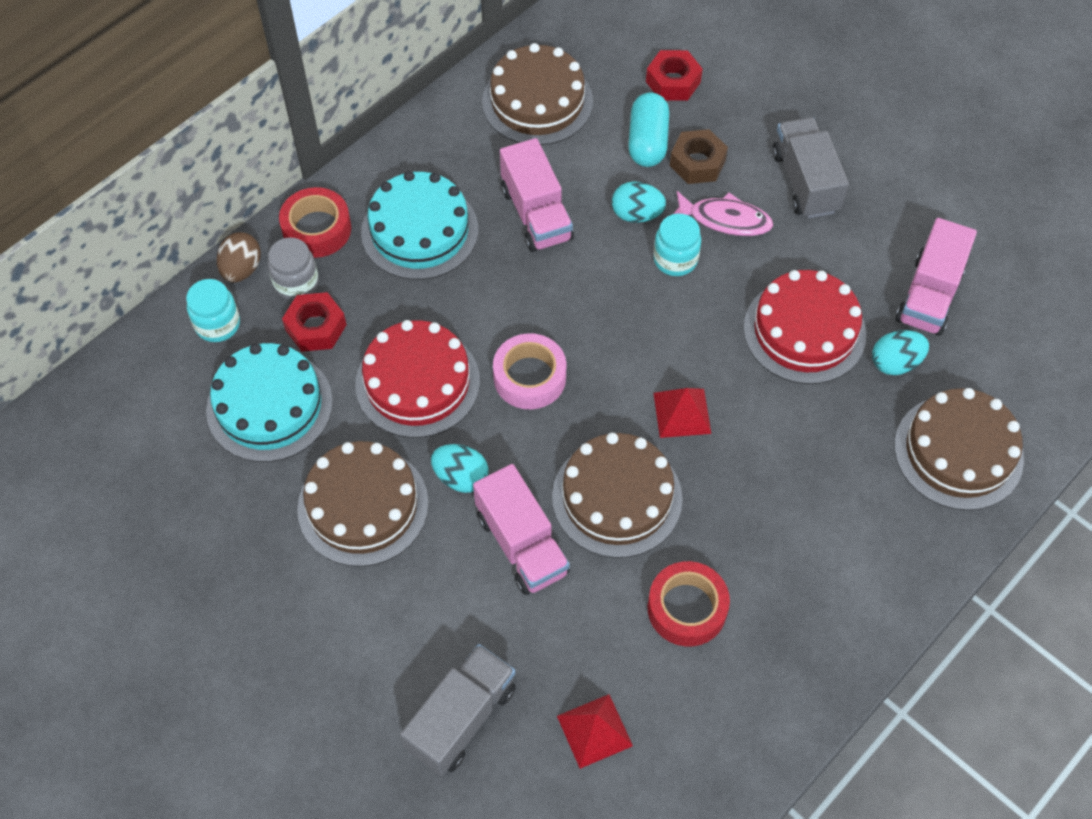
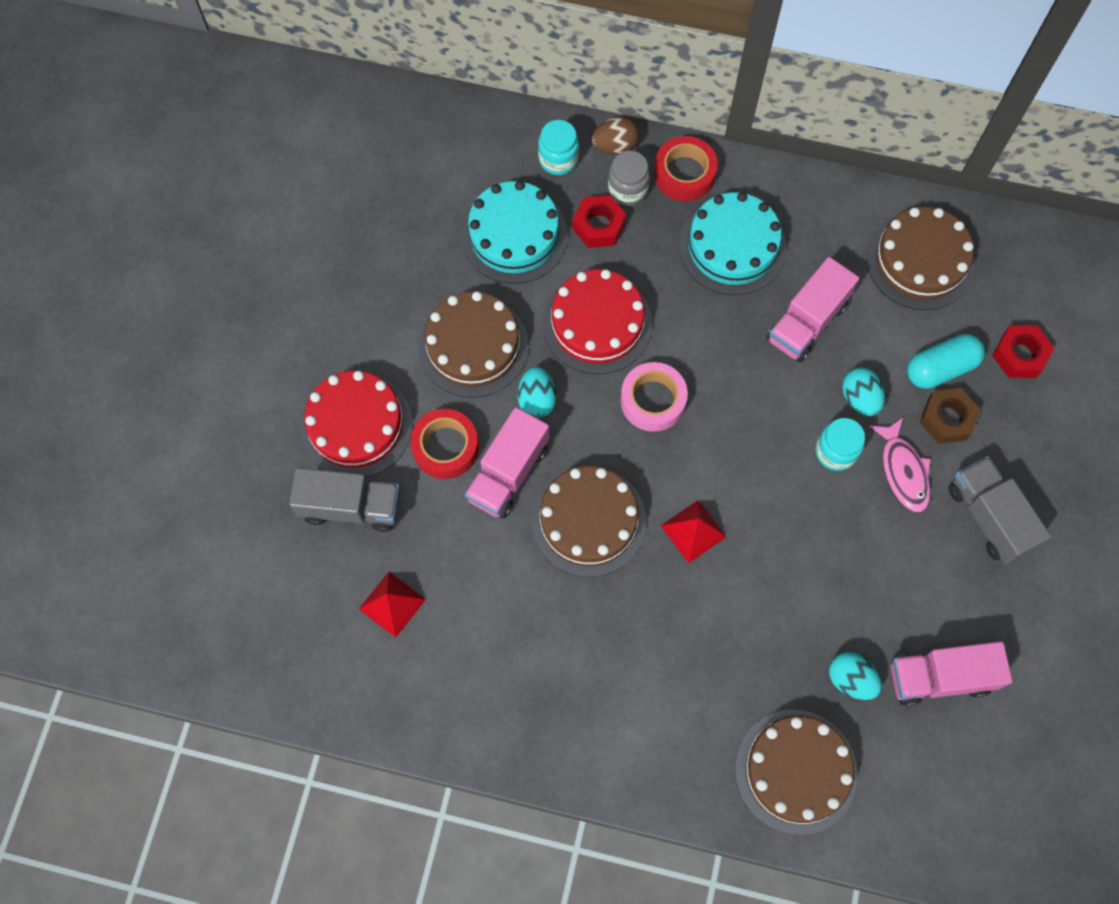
camera: 60 degrees right, 10 degrees up
red tape [648,561,730,646] -> red tape moved to [410,409,479,479]
red cake [744,270,866,384] -> red cake moved to [300,371,413,478]
grey truck [772,117,849,218] -> grey truck turned 75 degrees counterclockwise [948,456,1051,565]

